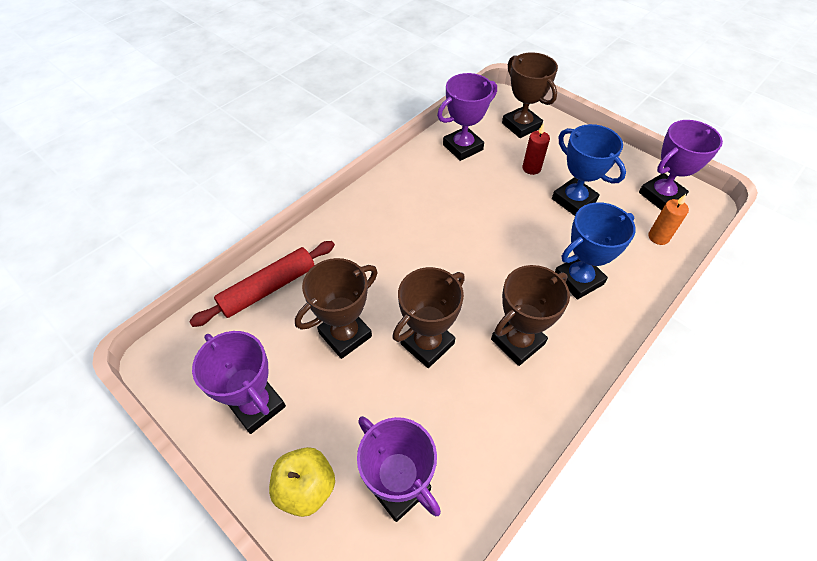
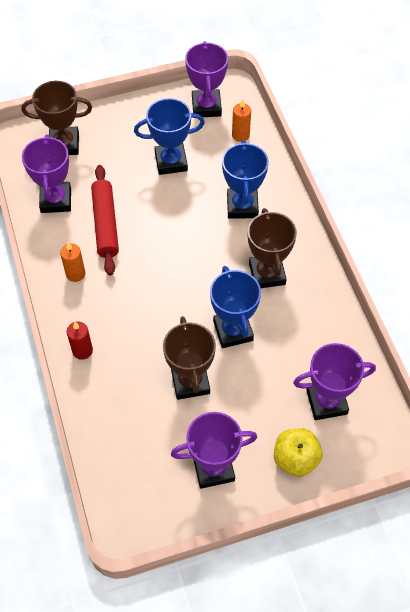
camera: 60 degrees left, 5 degrees up
red rolling pin [189,241,335,327] -> red rolling pin moved to [91,165,119,275]
brown trophy [393,267,465,368] -> blue trophy [210,266,261,348]
red candle [522,123,550,175] -> red candle moved to [67,321,93,360]
none -> orange candle [60,242,85,282]

